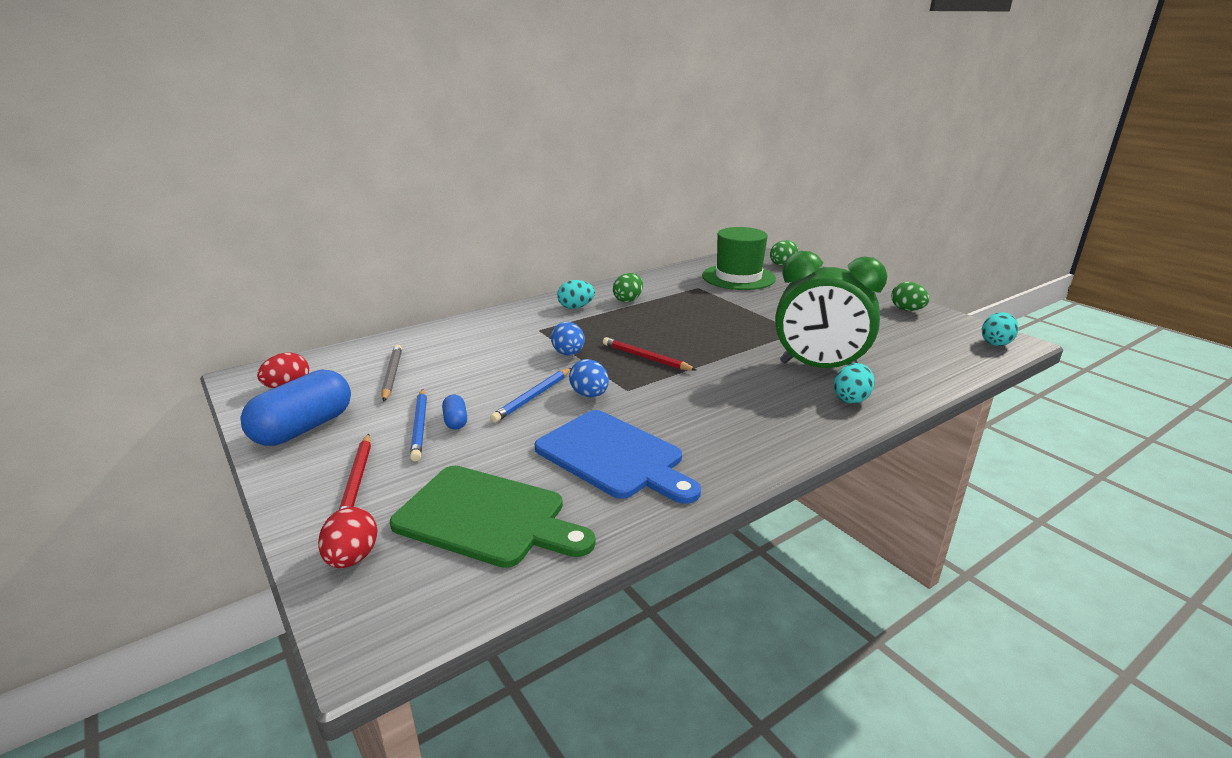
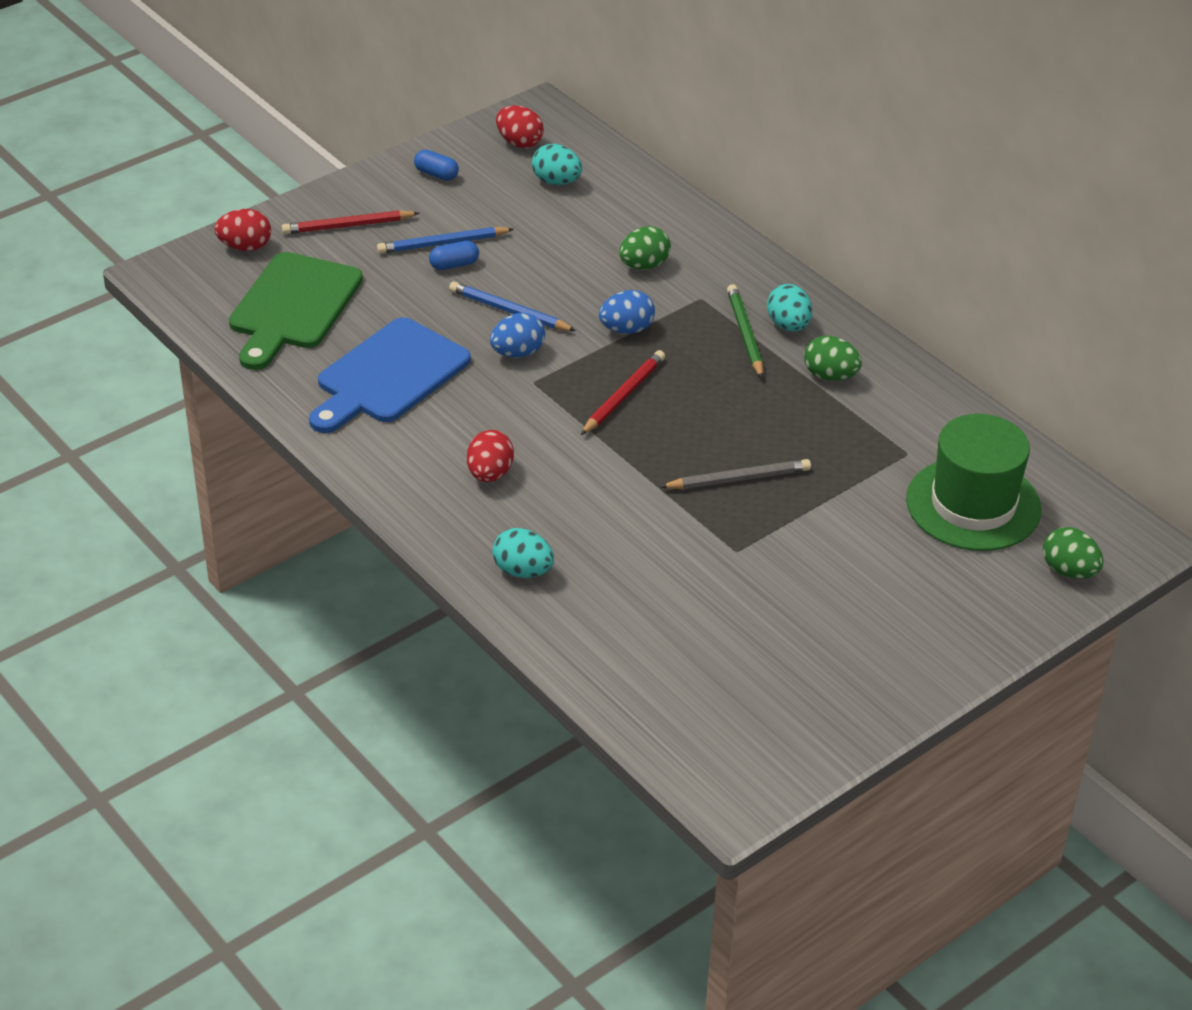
camera: 85 degrees right, 15 degrees up
blue capsule [241,369,351,446] -> blue capsule [414,150,459,181], size x0.45
grey pencil [381,345,402,402] -> grey pencil moved to [660,459,811,489]
green clock [775,251,887,368] -> none
green egg [891,282,930,311] -> green egg moved to [619,226,671,270]
turquoise egg [982,312,1019,346] -> turquoise egg moved to [532,144,582,185]
none -> red egg [467,430,514,482]
none -> green pencil [727,284,763,378]

